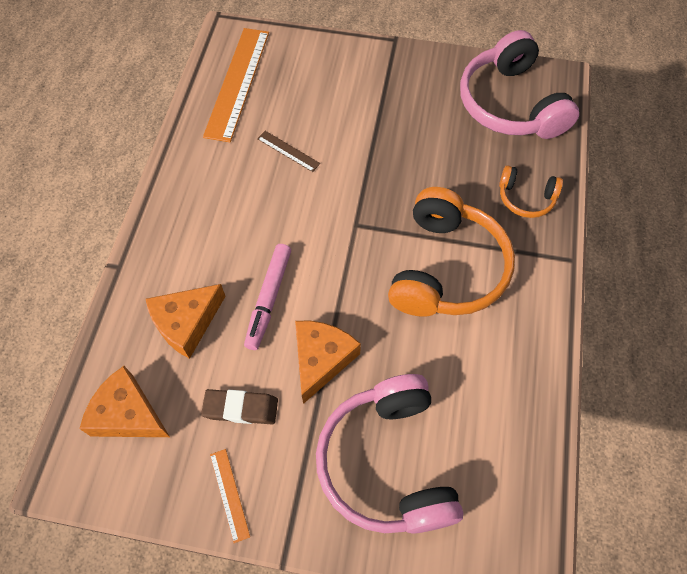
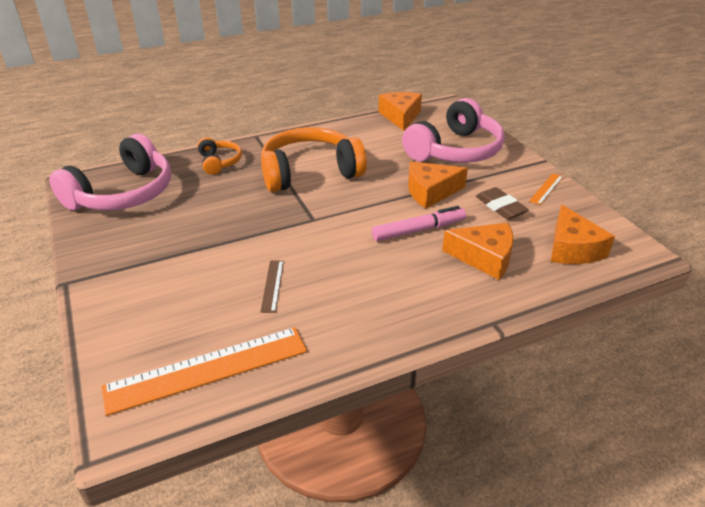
camera: 125 degrees left, 25 degrees down
none -> orange cheese [379,92,422,131]

